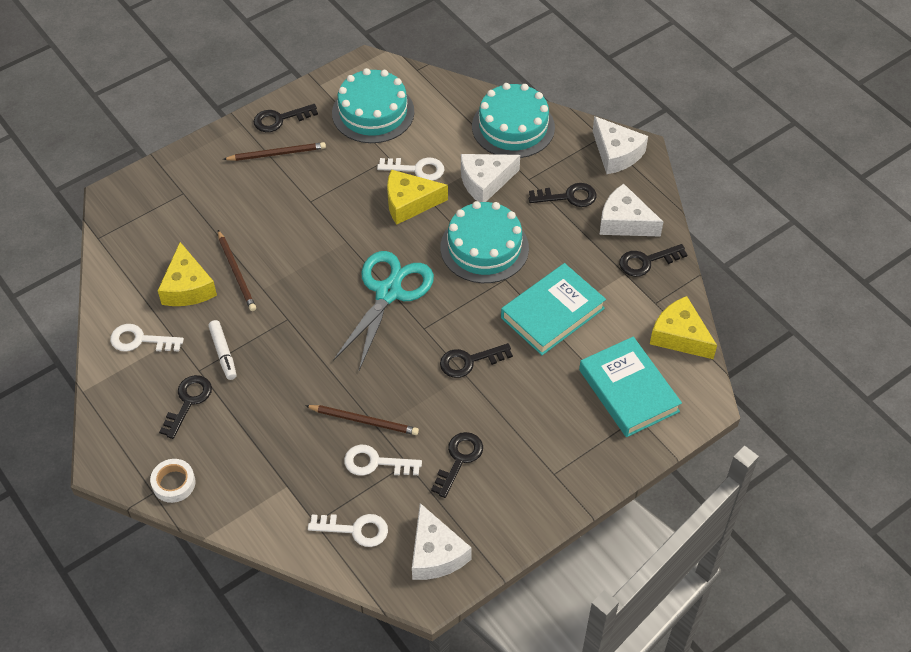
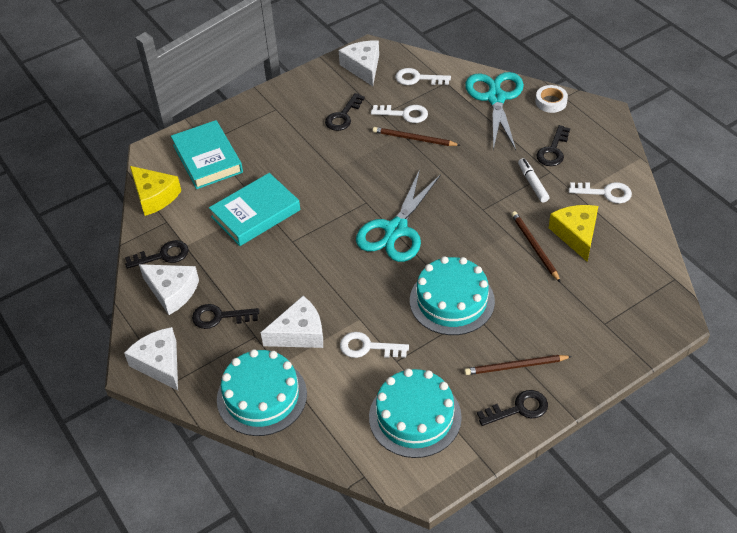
camera: 175 degrees left, 5 degrees down
yellow cheese [387,170,448,225] -> none
turquoise cake [440,201,529,283] -> turquoise cake moved to [410,256,495,335]
black key [440,343,513,378] -> none
none -> turquoise scissors [465,72,524,150]

